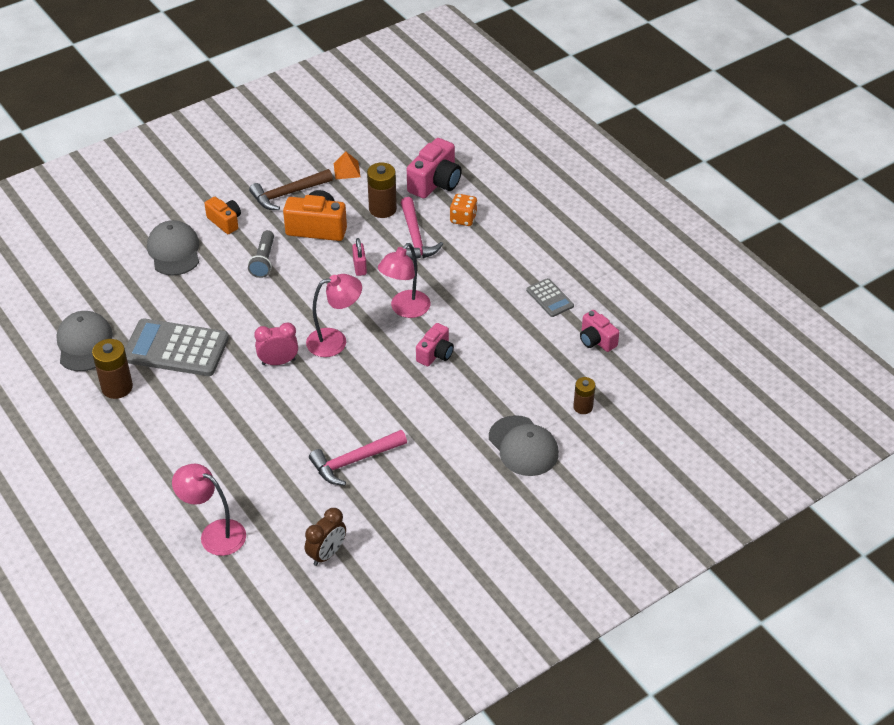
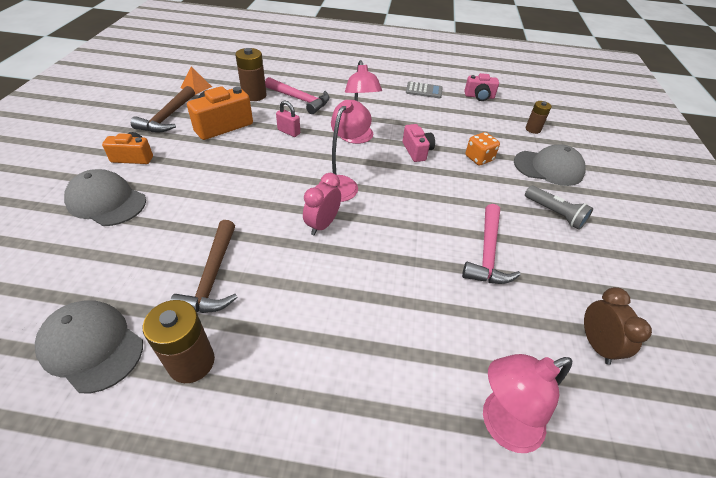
camera: 50 degrees left, 0 degrees up
grey calculator [125,318,229,376] -> brown hammer [170,220,238,313]
grey flashlight [248,230,274,278] -> grey flashlight moved to [525,185,593,230]
pink camera [407,138,462,198] -> none
orange dice [450,194,478,226] -> orange dice moved to [465,132,500,165]

